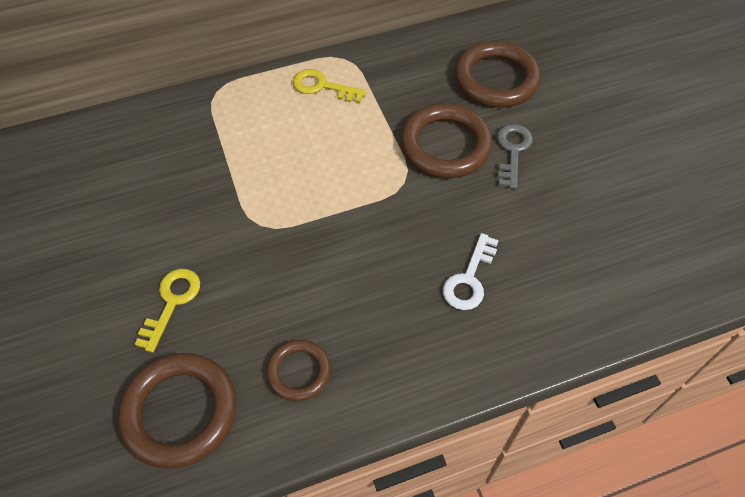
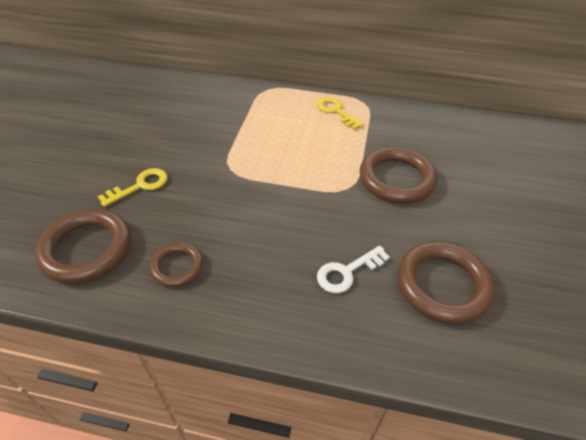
camera: 30 degrees right, 10 degrees down
brown ring [454,41,541,108] -> brown ring moved to [397,241,495,324]
grey key [497,124,533,189] -> none

